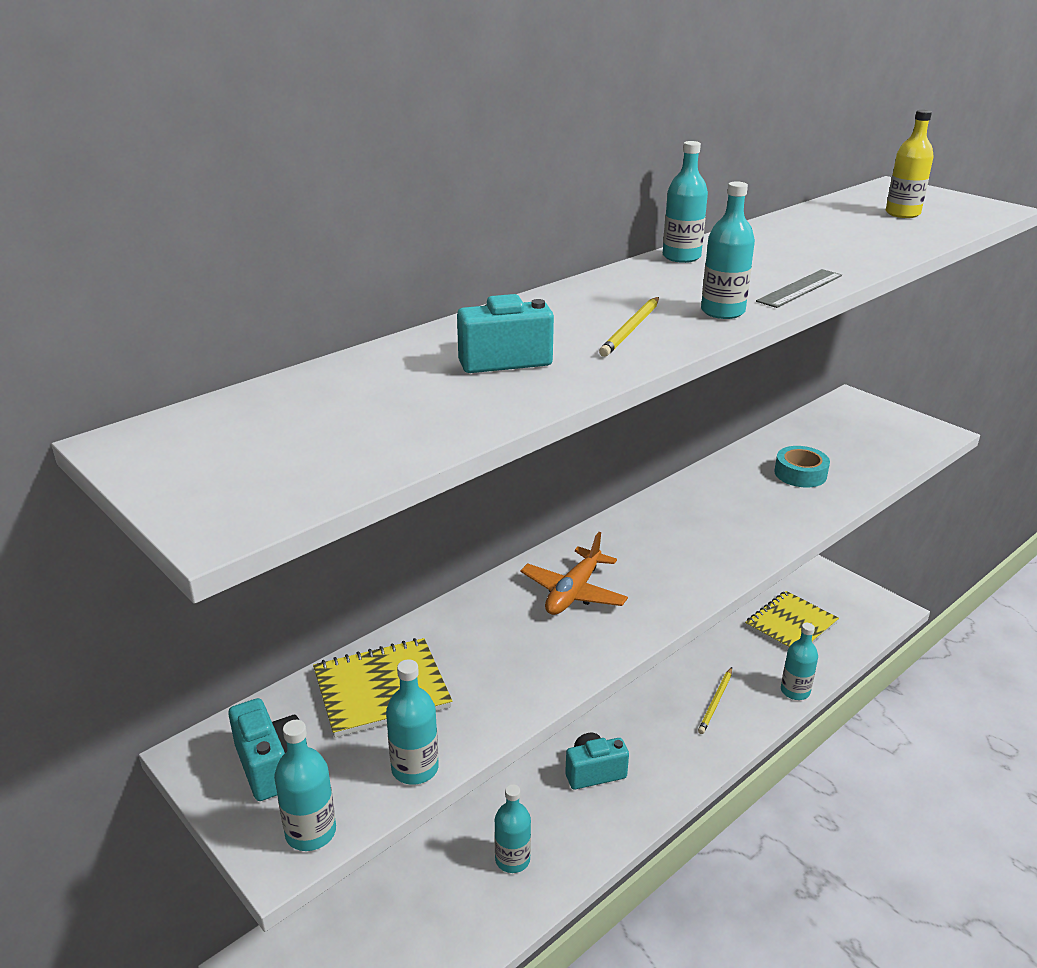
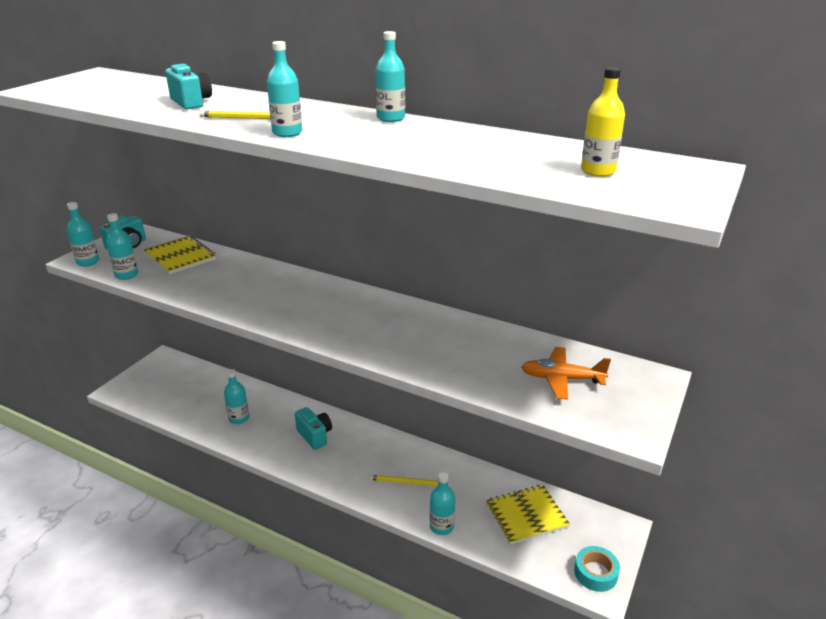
camera: 70 degrees right, 0 degrees up
orange plane [521,532,628,615] -> orange plane moved to [521,347,611,400]
yellow notebook [745,591,839,650] -> yellow notebook turned 45 degrees counterclockwise [486,485,570,545]
grey ruler [756,269,842,308] -> none
turquoise tape [774,446,830,488] -> turquoise tape moved to [574,546,620,592]

